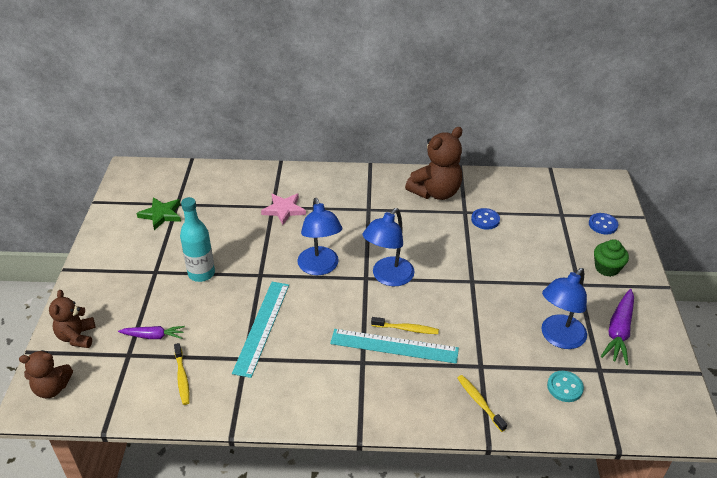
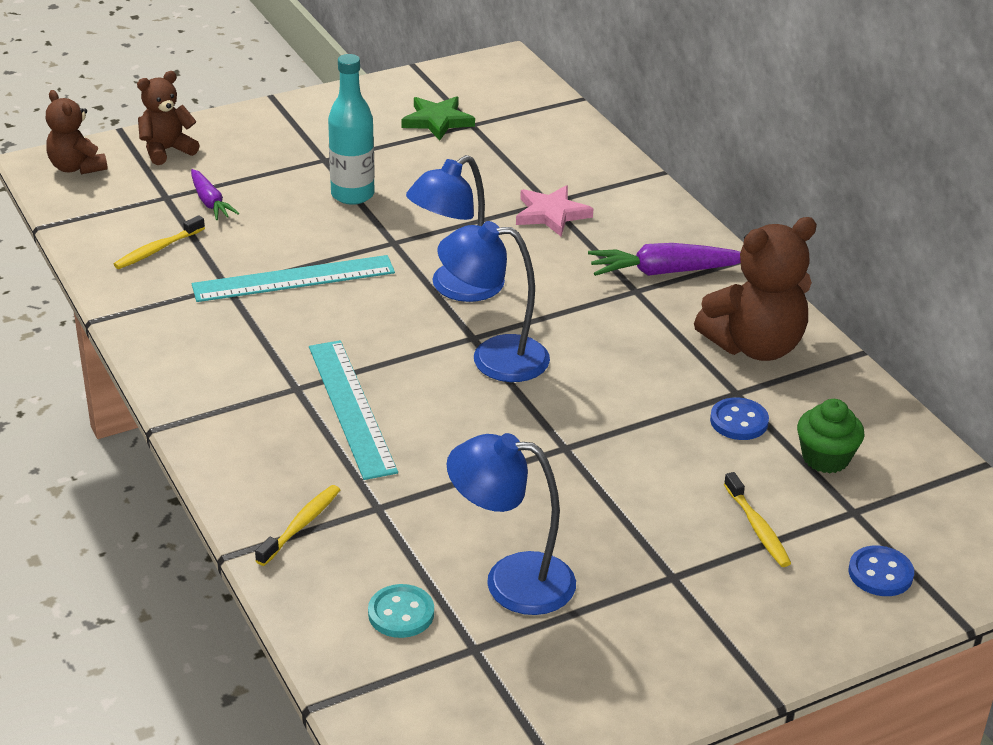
camera: 60 degrees right, 5 degrees down
yellow toothbrush [371,317,439,334] -> yellow toothbrush moved to [724,472,791,567]
brown teddy bear [405,127,463,200] -> brown teddy bear turned 45 degrees counterclockwise [694,217,817,361]
green cupcake [594,239,629,277] -> green cupcake moved to [797,399,864,473]
purple carrot [601,289,634,365] -> purple carrot moved to [588,243,740,276]

